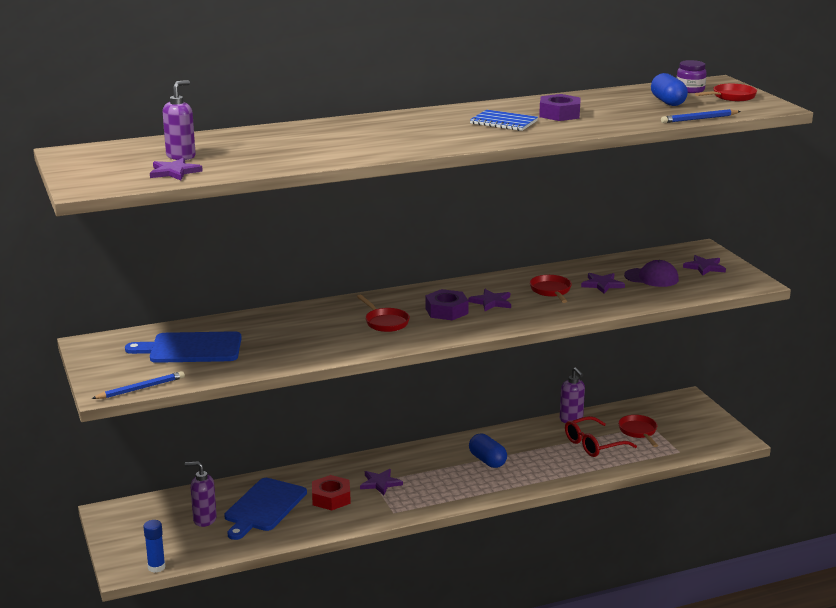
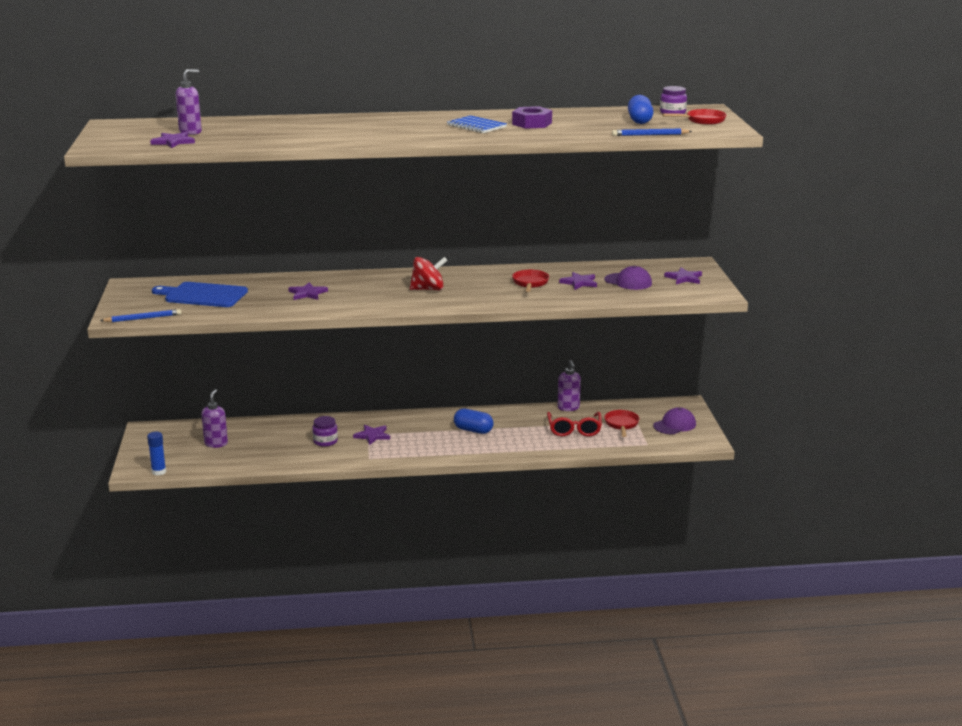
camera: 15 degrees right, 0 degrees up
purple soap dispenser [185,461,217,527] -> purple soap dispenser turned 75 degrees clockwise [201,389,228,448]
blue cutting board [224,478,307,540] -> none
red nut [312,475,351,510] -> purple jar [312,416,338,447]
red pan [357,295,410,332] -> none
purple nut [425,289,469,320] -> red spinning top [410,257,448,290]
purple star [468,289,511,311] -> purple star moved to [288,282,328,300]
blue capsule [469,433,507,468] -> blue capsule turned 45 degrees counterclockwise [454,408,493,434]
red glasses [565,416,637,457] -> red glasses turned 75 degrees counterclockwise [547,412,602,436]
none -> purple cap [653,407,696,434]

